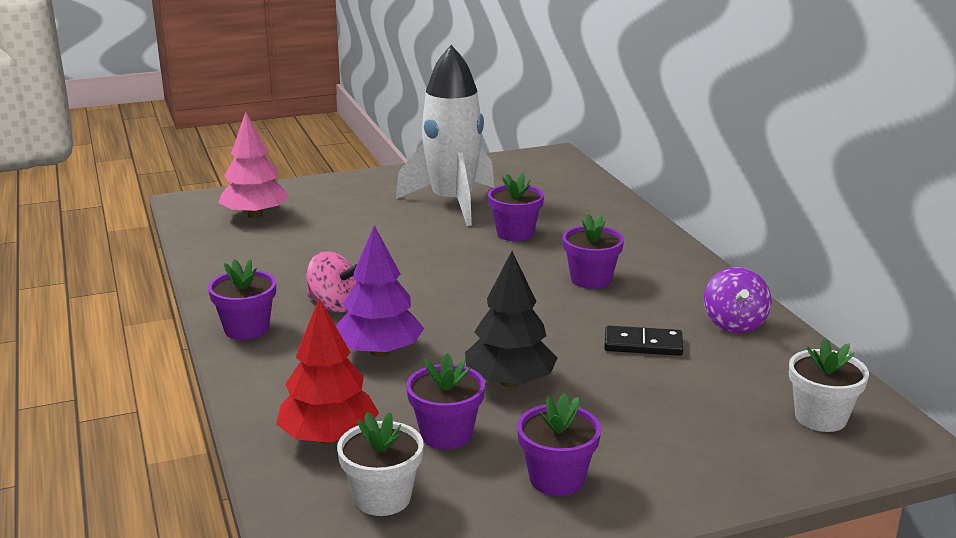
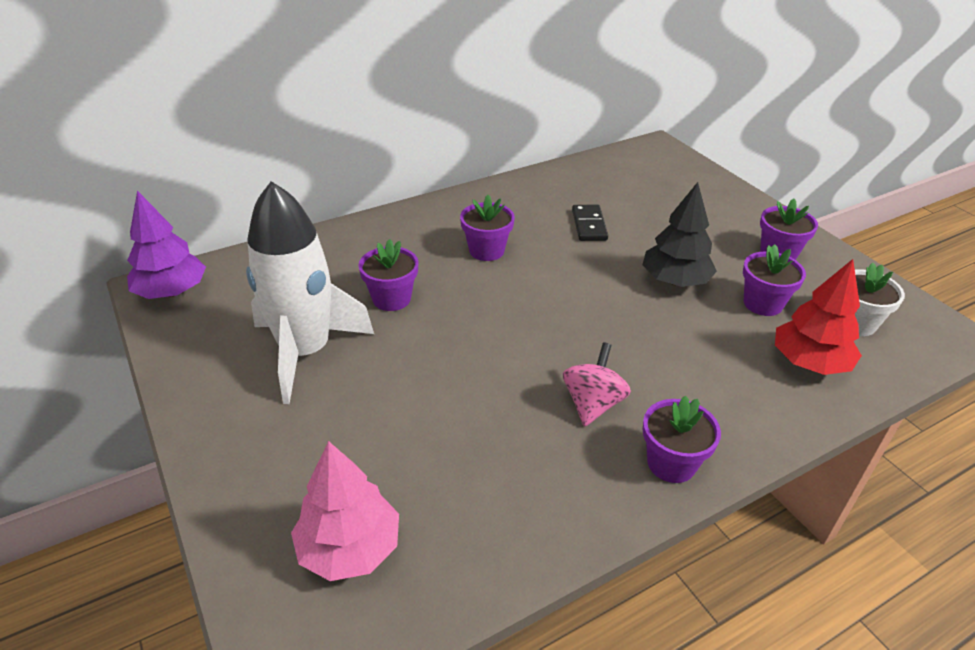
camera: 100 degrees left, 15 degrees up
purple tree [336,225,424,357] -> purple tree moved to [127,191,206,299]
purple spinning top [704,267,772,333] -> none
white flower pot [789,338,869,432] -> none

